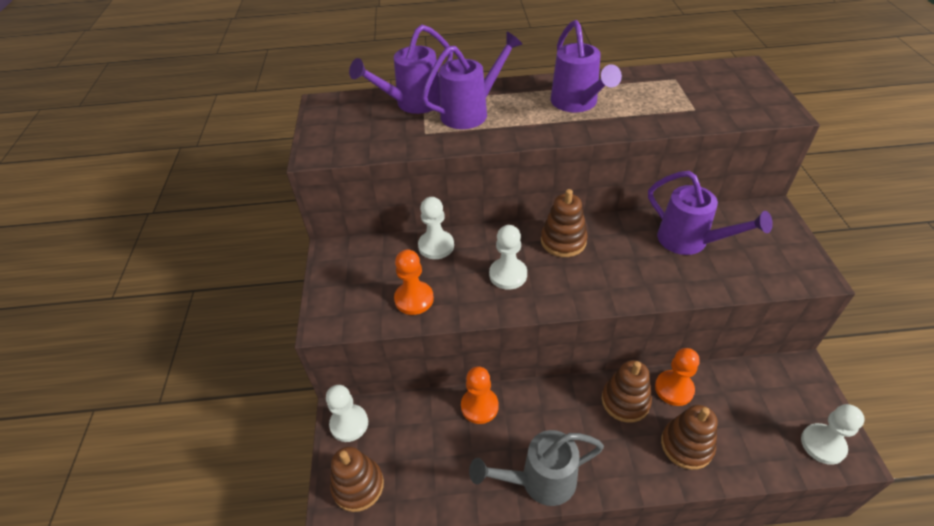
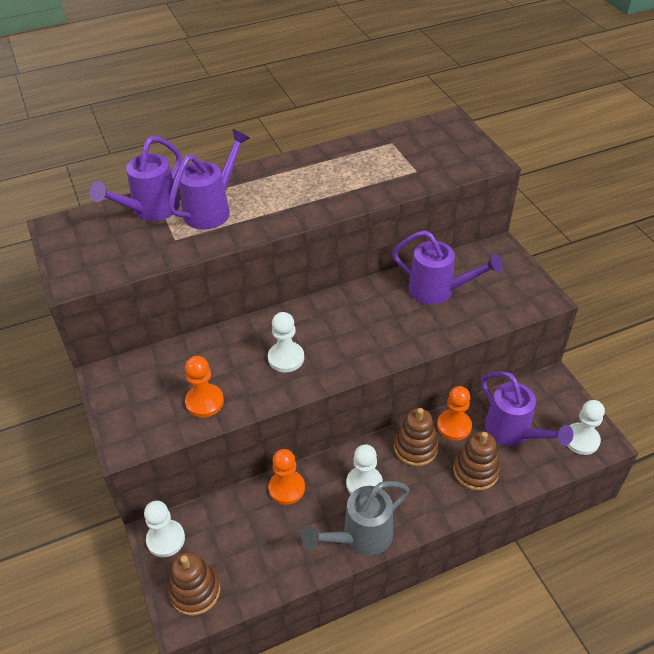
camera: 20 degrees left, 0 degrees up
white pawn [418,197,454,259] -> white pawn moved to [346,444,383,494]
brown stacking toy [541,189,588,257] -> none
purple watering can [551,20,622,112] -> purple watering can moved to [481,371,573,446]

